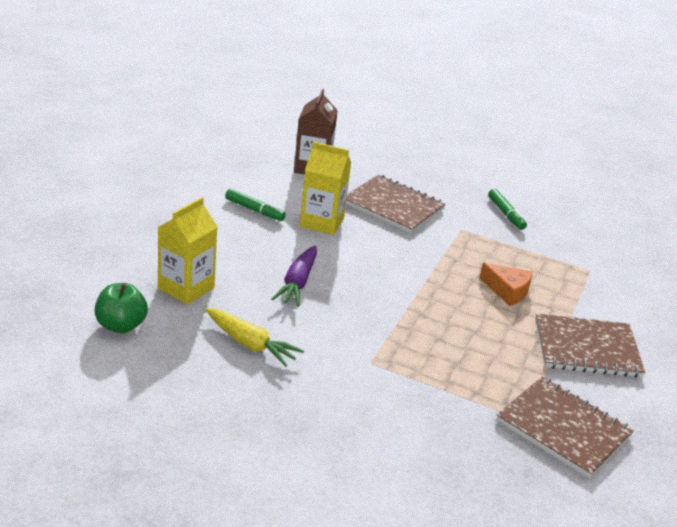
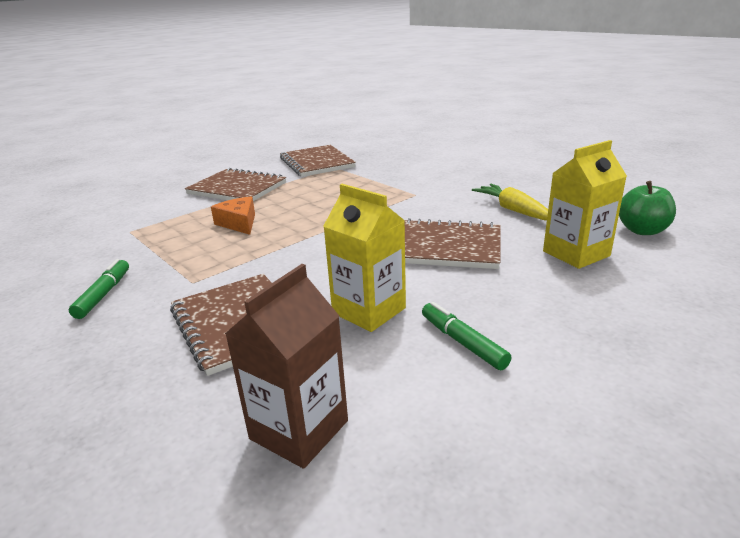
camera: 150 degrees left, 5 degrees down
purple carrot [271,245,317,306] -> brown notebook [404,218,501,269]

